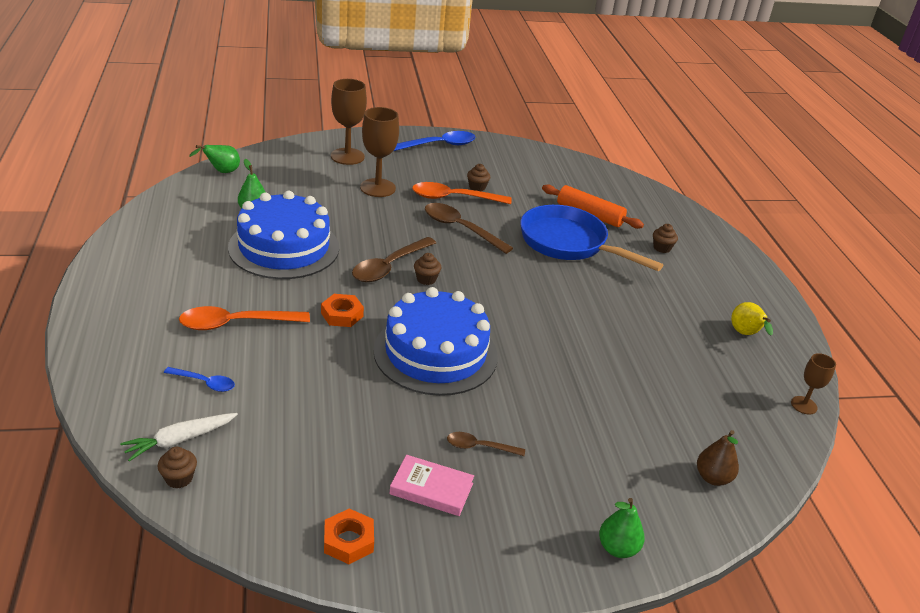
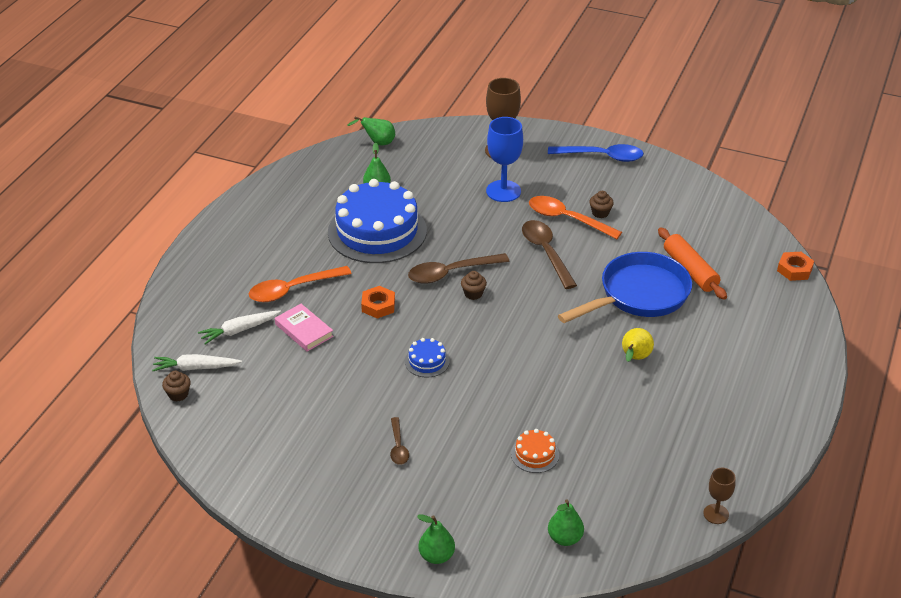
camera: 35 degrees right, 5 degrees up
blue spoon [164,367,235,392] -> white carrot [198,310,281,344]
orange spoon [179,306,310,330] -> orange spoon turned 45 degrees counterclockwise [249,266,352,302]
orange nut [324,509,374,564] -> orange nut moved to [777,252,814,281]
brown goblet [360,107,399,197] -> blue goblet [486,117,523,202]
blue cake [373,287,498,396] -> blue cake [405,338,450,377], size x0.41
pink book [389,455,474,516] -> pink book moved to [275,304,334,352]
brown spoon [447,432,525,456] -> brown spoon turned 135 degrees counterclockwise [390,417,409,465]
blue pan [520,205,663,271] -> blue pan turned 75 degrees clockwise [558,252,692,323]
brown cupcake [653,224,678,253] -> none
brown pear [697,430,739,486] -> green pear [548,499,584,546]
yellow pear [731,302,773,335] -> yellow pear moved to [622,328,654,362]
none -> orange cake [511,429,559,473]

